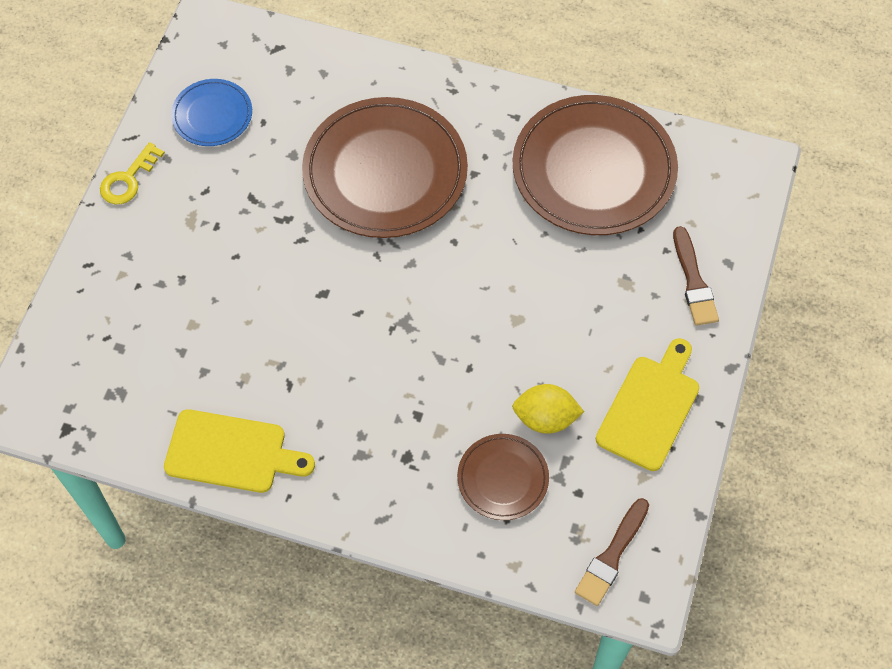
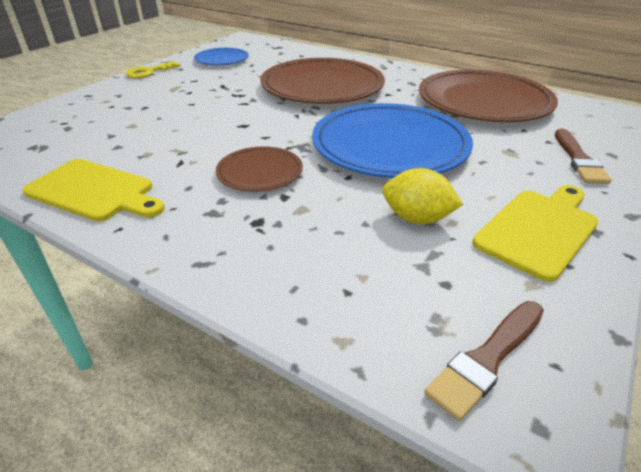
camera: 15 degrees right, 25 degrees down
brown plate [457,434,549,520] -> brown plate moved to [216,146,303,192]
none -> blue plate [312,103,473,178]

